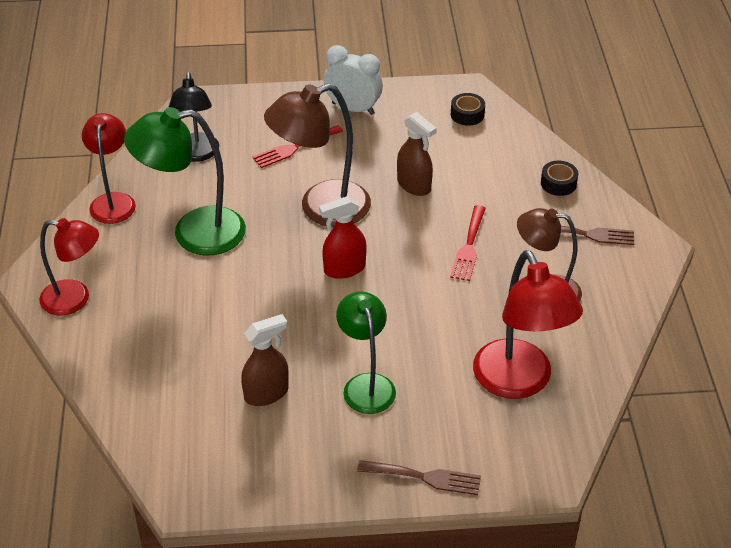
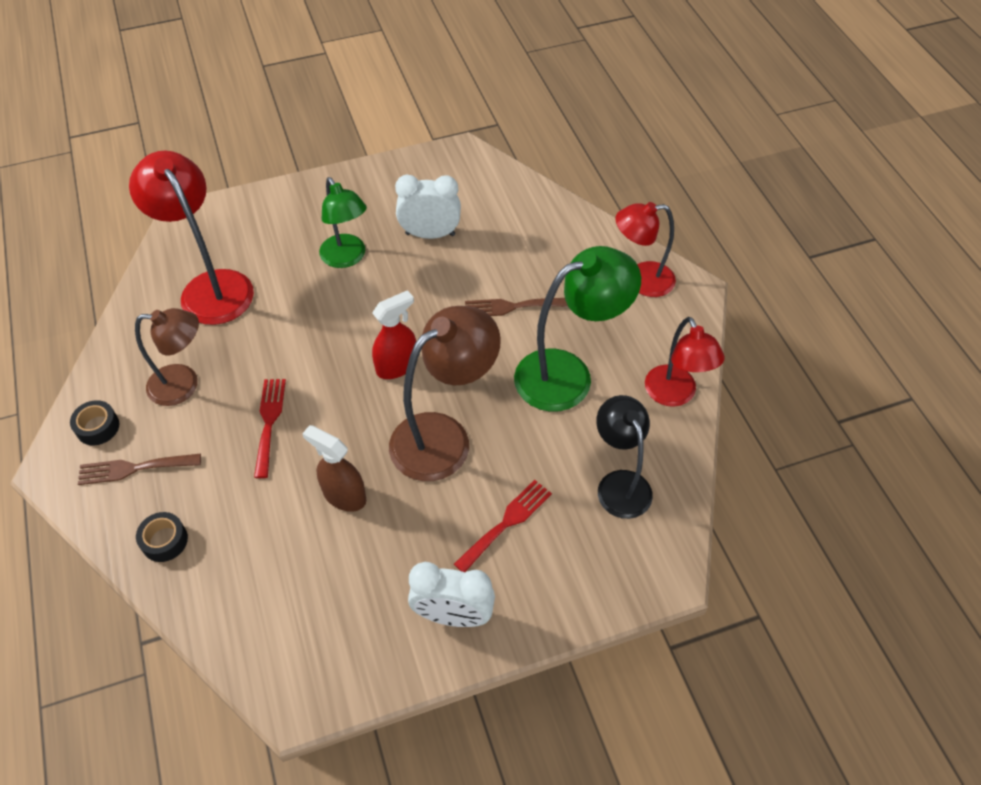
camera: 165 degrees right, 10 degrees up
brown spray bottle [241,314,289,406] -> white clock [395,175,461,239]
brown fork [357,460,481,495] -> brown fork moved to [465,298,568,316]
black tape [451,93,485,126] -> black tape moved to [70,400,119,446]

